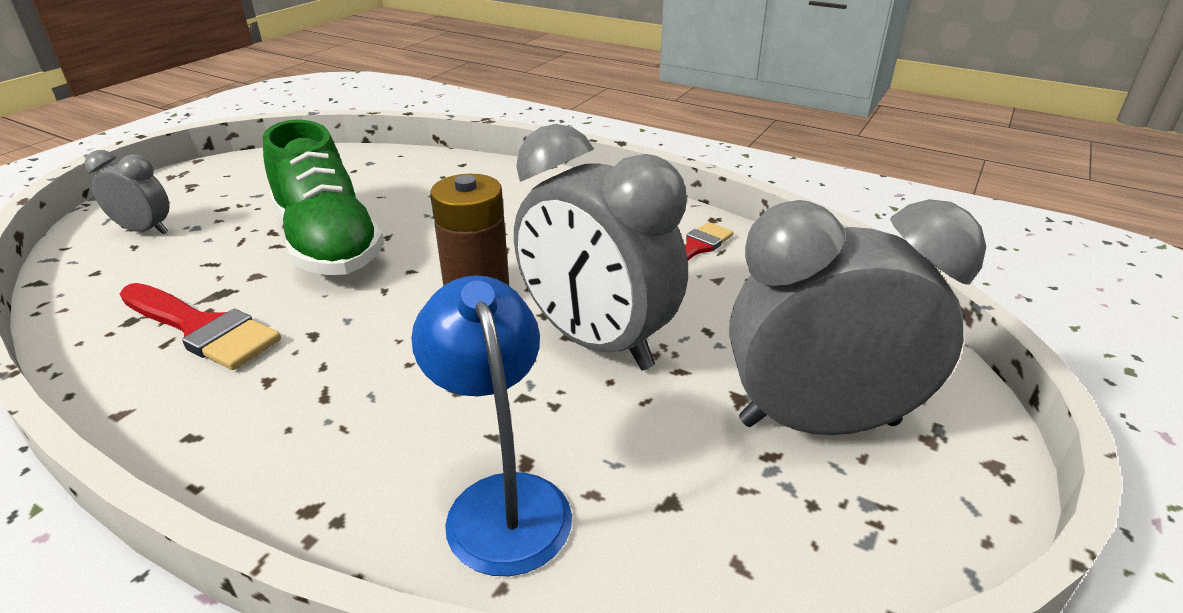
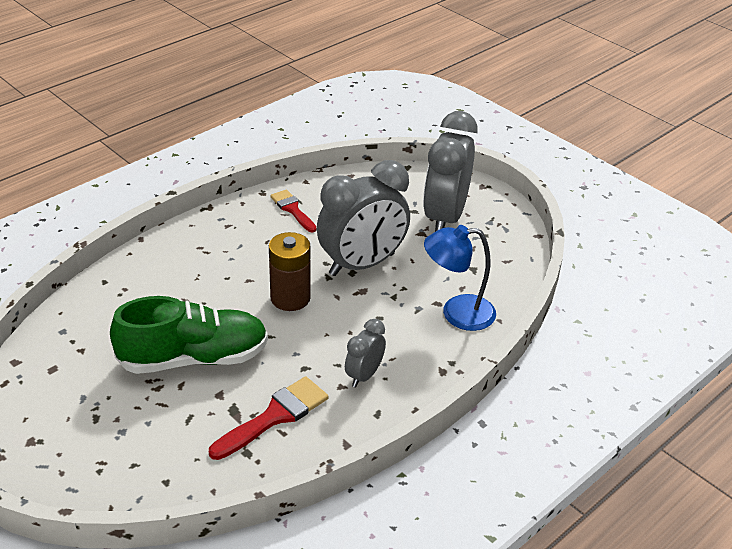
camera: 75 degrees left, 5 degrees up
grey clock [85,150,170,235] -> grey clock moved to [345,319,386,388]

